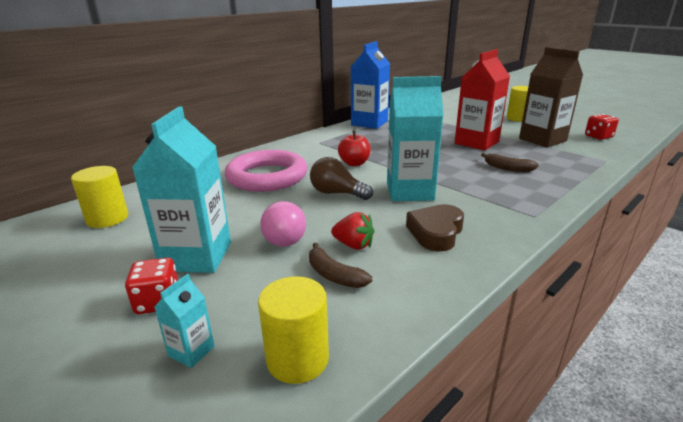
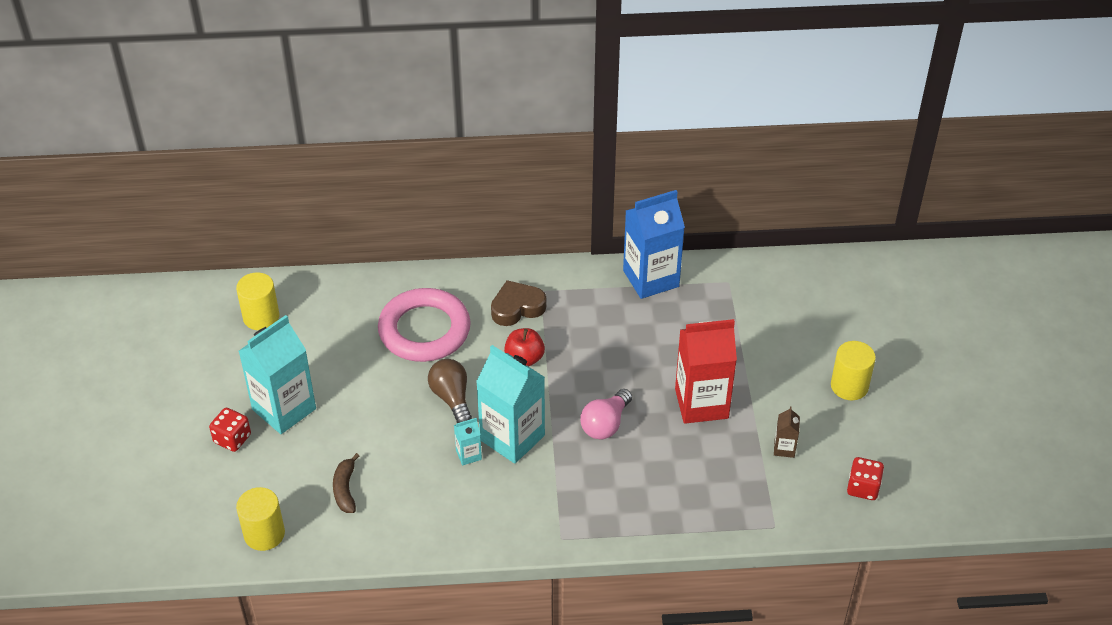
camera: 40 degrees right, 20 degrees up
turquoise carton [154,274,215,368] -> turquoise carton moved to [454,418,482,465]
pink light bulb [260,201,306,247] -> pink light bulb moved to [580,389,632,439]
red strawberry [331,212,374,250] -> none
brown heart [406,204,464,251] -> brown heart moved to [491,280,546,326]
brown banana [481,153,539,172] -> none
brown carton [519,47,583,147] -> brown carton [774,406,800,458], size x0.44

